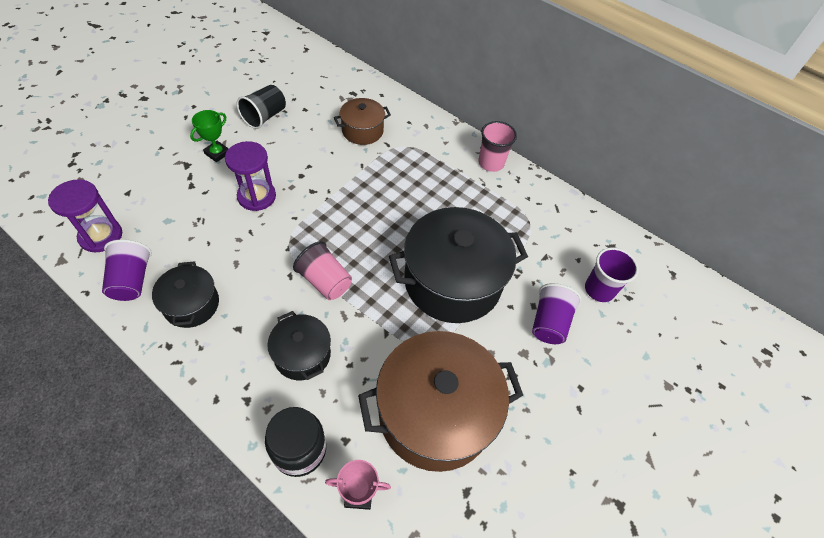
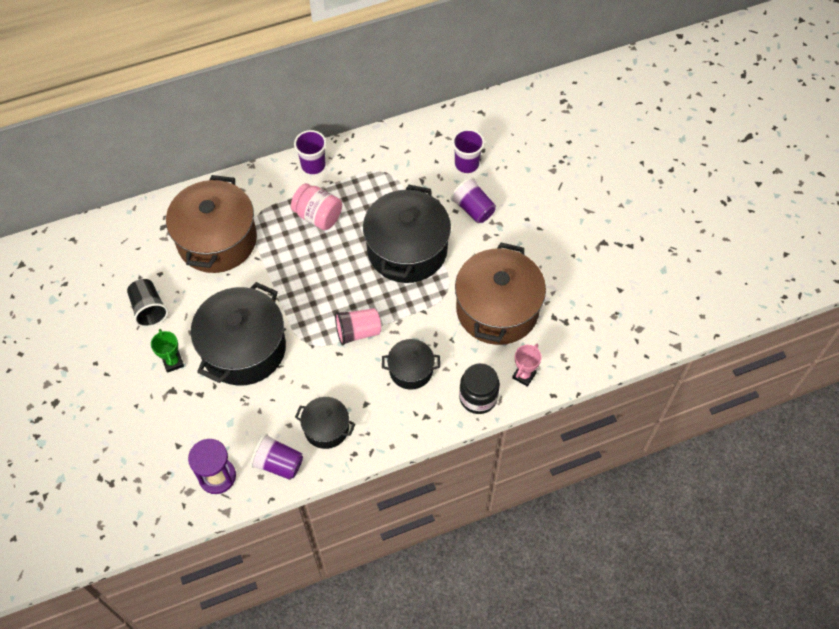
camera: 55 degrees left, 5 degrees up
purple hourglass [225,141,276,211] -> black pot [191,282,286,386]
brown pot [334,98,391,145] -> brown pot [166,175,257,273], size x1.95
pink cup [478,121,517,172] -> purple cup [294,130,326,174]
none -> pink jar [291,183,342,230]

